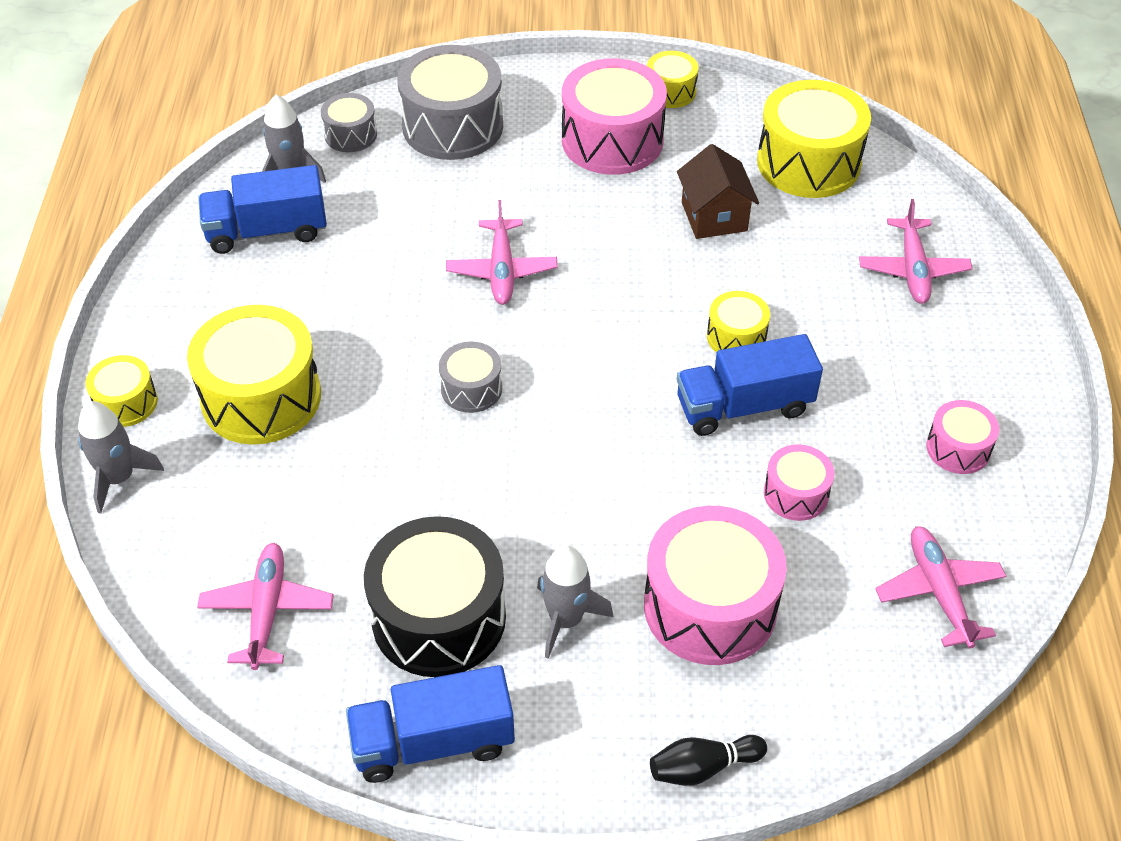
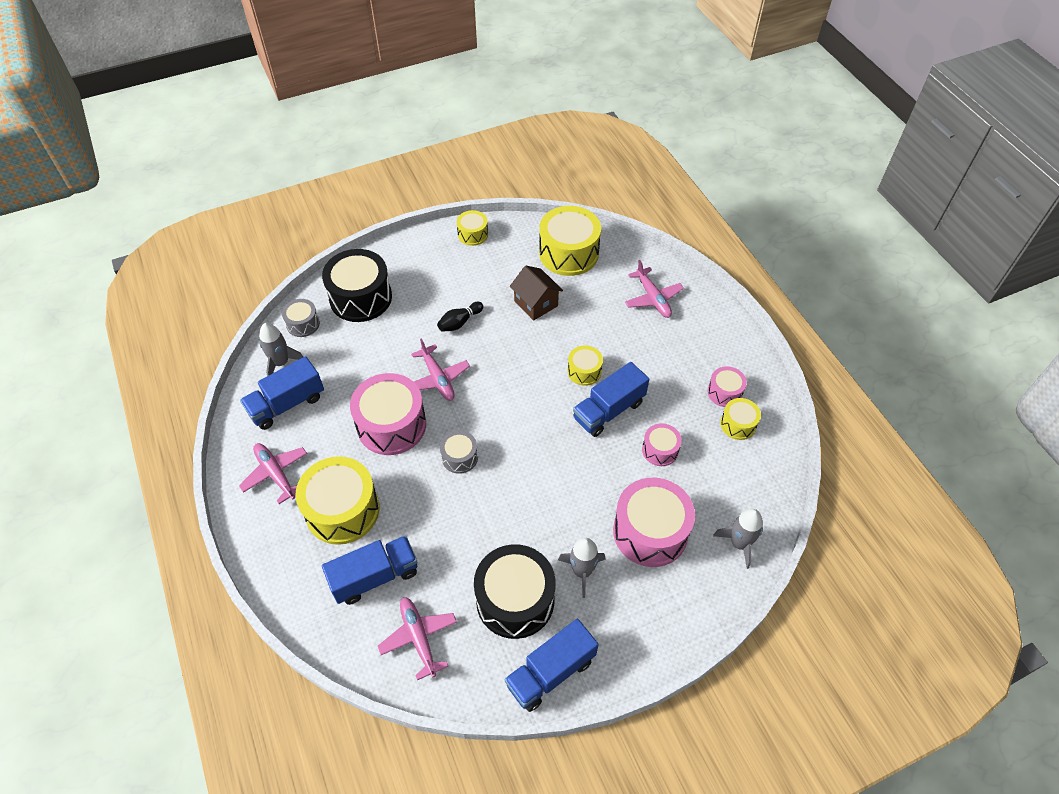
camera: 25 degrees left, 5 degrees up
grey rocket [78,401,164,514] -> grey rocket moved to [713,509,763,569]
yellow drum [86,355,158,427] -> yellow drum moved to [720,398,761,440]
grey drum [397,45,503,160] -> black drum [322,249,392,322]
pink drum [562,58,667,175] -> pink drum moved to [350,373,426,455]
black bowling pin [650,735,767,786] -> black bowling pin moved to [437,302,483,332]
pink plane [875,526,1006,648] -> pink plane moved to [239,443,307,504]
none -> blue truck [322,536,418,605]

